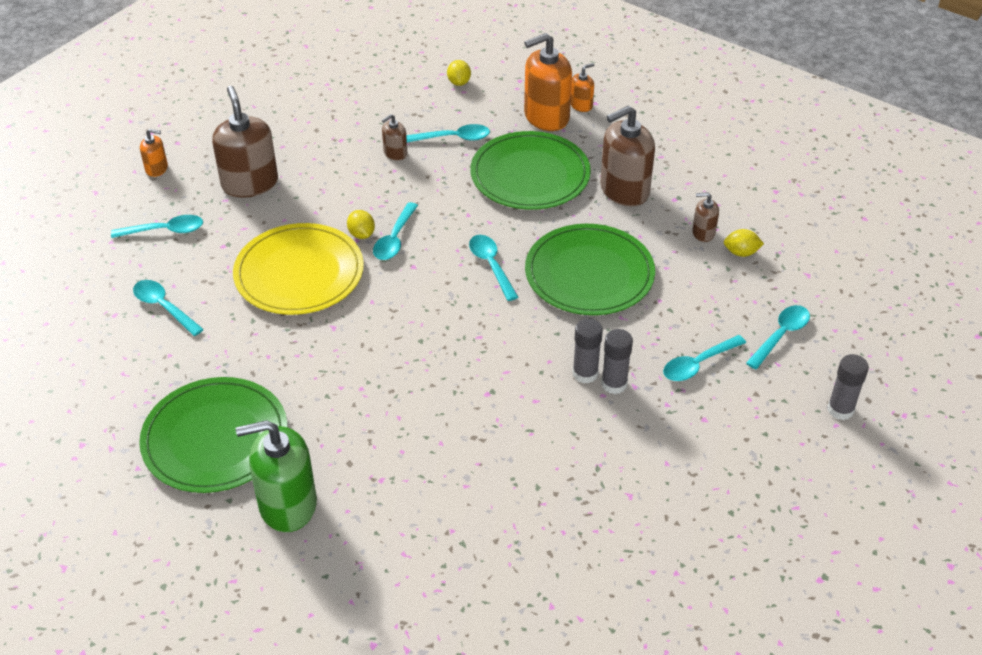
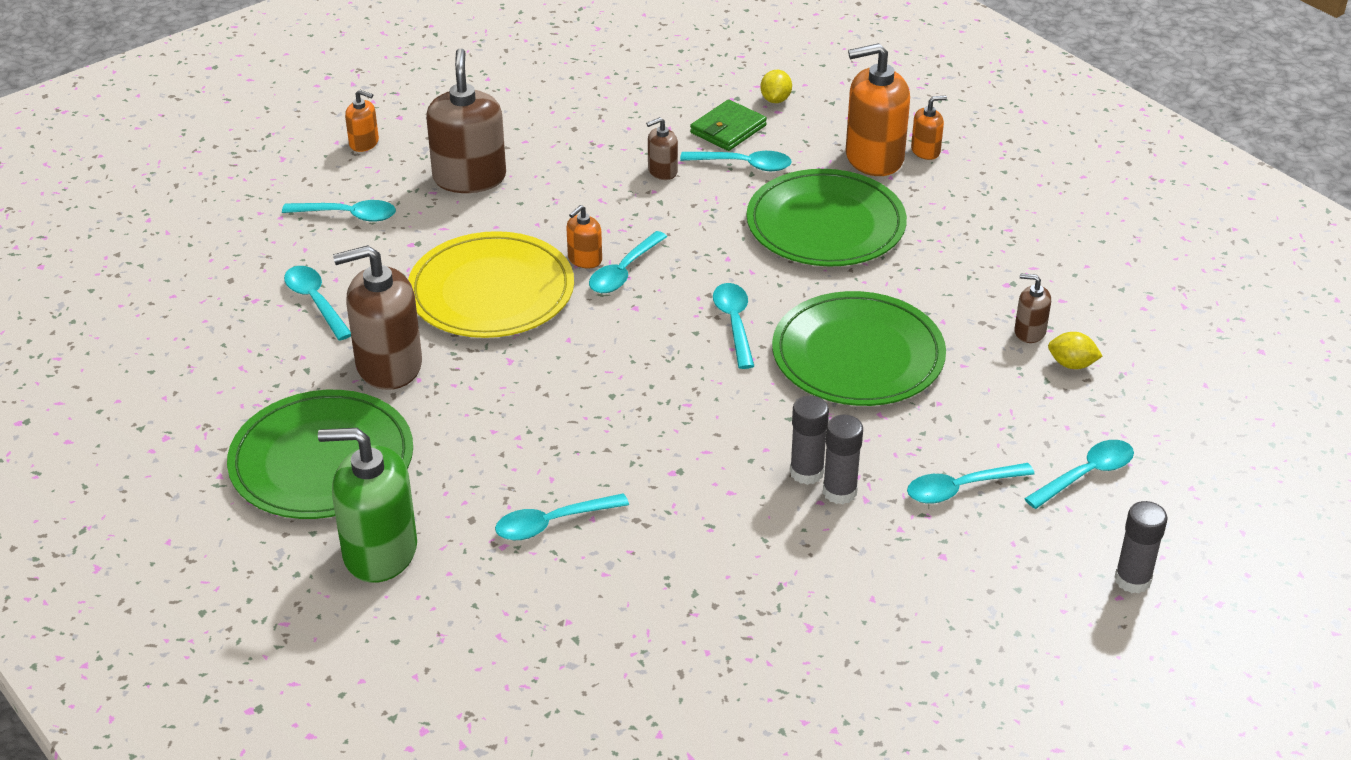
camera: 15 degrees right, 5 degrees down
yellow lemon [347,210,375,239] -> orange soap dispenser [566,205,602,269]
brown soap dispenser [600,105,655,207] -> brown soap dispenser moved to [333,245,422,390]
none -> turquoise spoon [495,493,629,540]
none -> green wallet [690,99,767,151]

